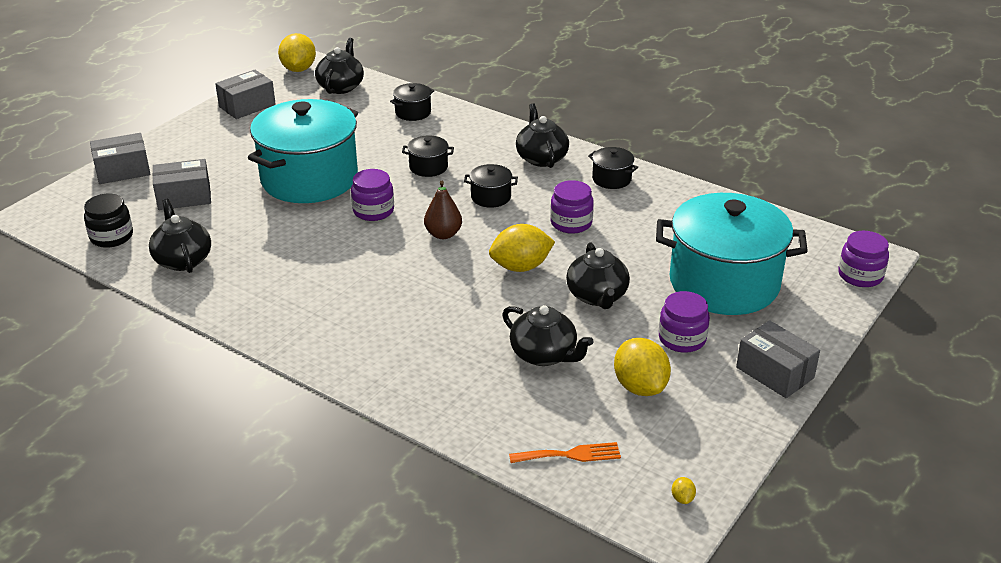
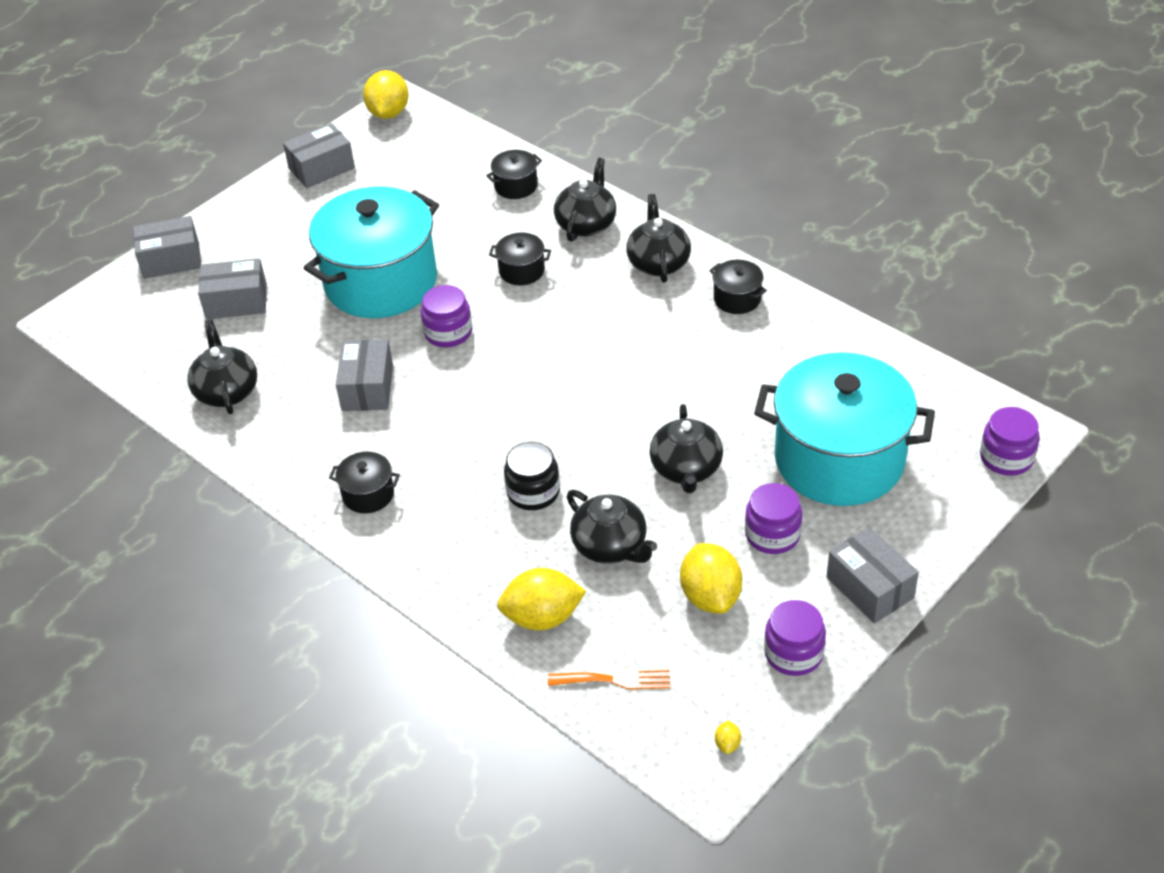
camera: 10 degrees right, 10 degrees up
black jar [84,194,133,248] -> black jar moved to [504,442,560,510]
black teapot [315,38,364,94] -> black teapot moved to [554,158,616,242]
brown pear [424,181,462,239] -> none
black pot [464,164,518,208] -> black pot moved to [329,452,400,513]
yellow lemon [489,224,555,272] -> yellow lemon moved to [497,568,586,630]
purple jar [550,180,594,234] -> purple jar moved to [764,600,826,676]
none -> grey box [336,339,393,411]

